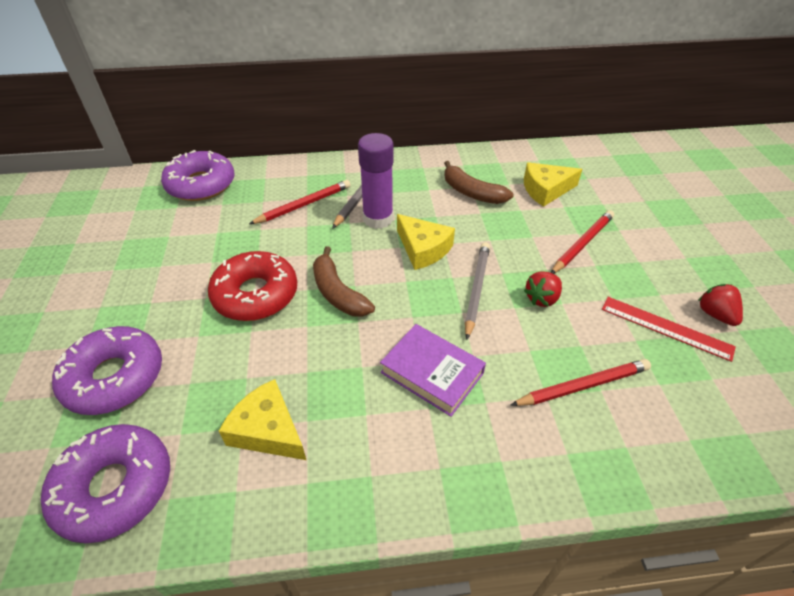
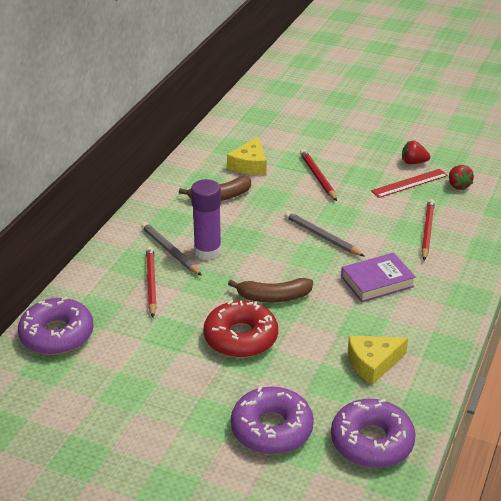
camera: 60 degrees left, 10 degrees down
yellow cheese [397,214,455,270] -> none
red strawberry [524,271,562,307] -> red strawberry moved to [449,165,474,190]

